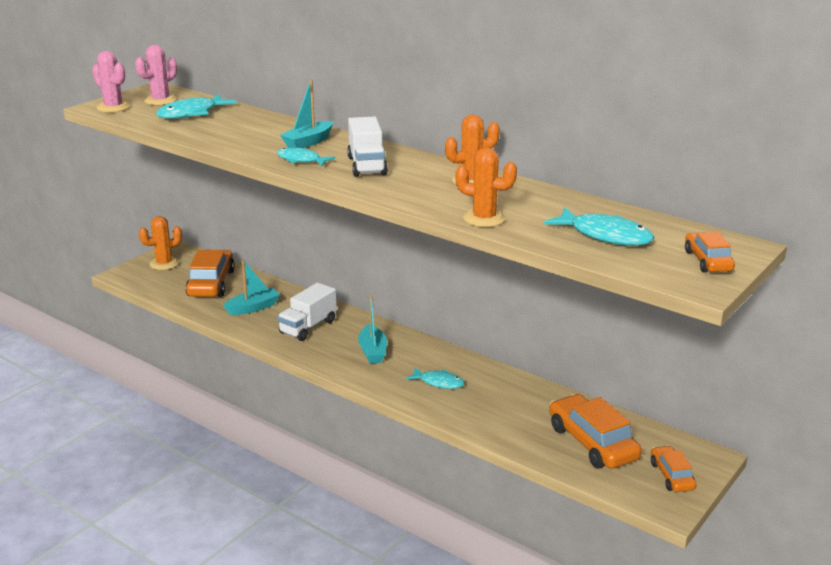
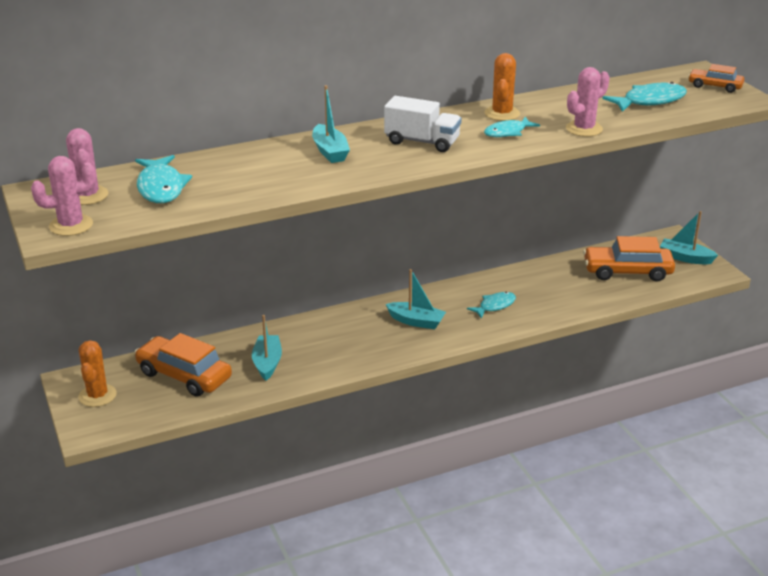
camera: 60 degrees left, 5 degrees up
turquoise fish [277,147,335,166] -> turquoise fish moved to [484,117,540,137]
white truck [277,282,337,341] -> none
orange cactus [455,148,517,227] -> pink cactus [566,67,610,137]
orange car [651,446,696,492] -> turquoise boat [660,211,718,264]

